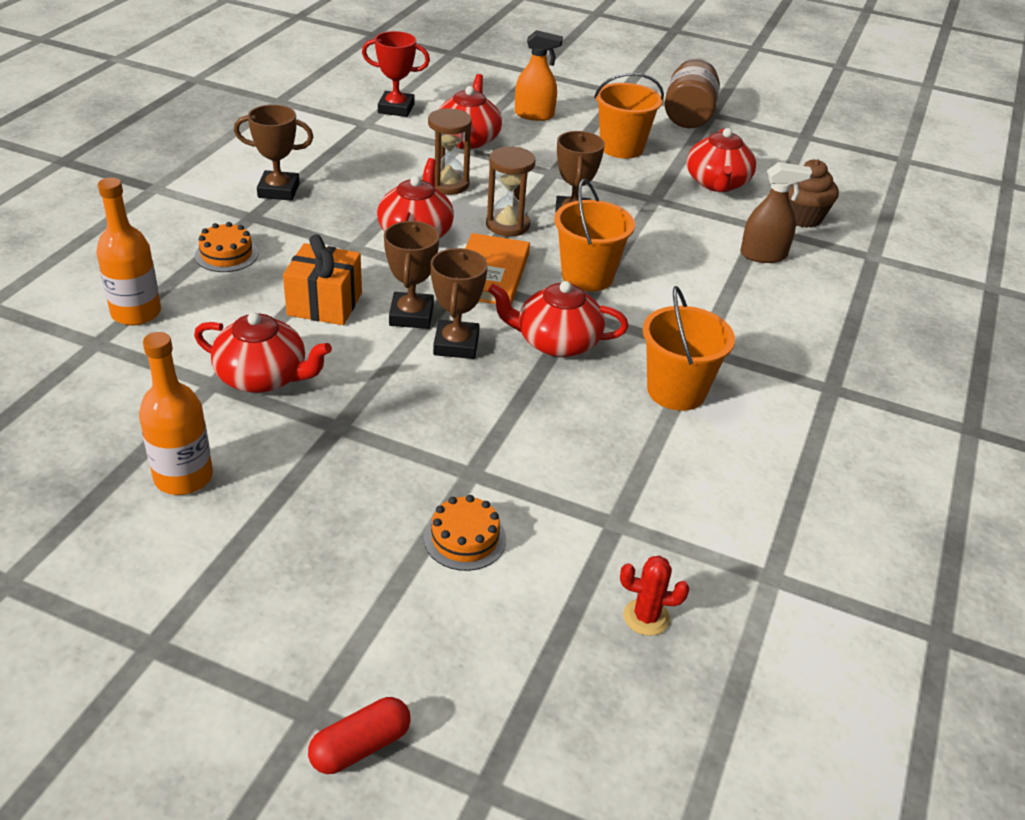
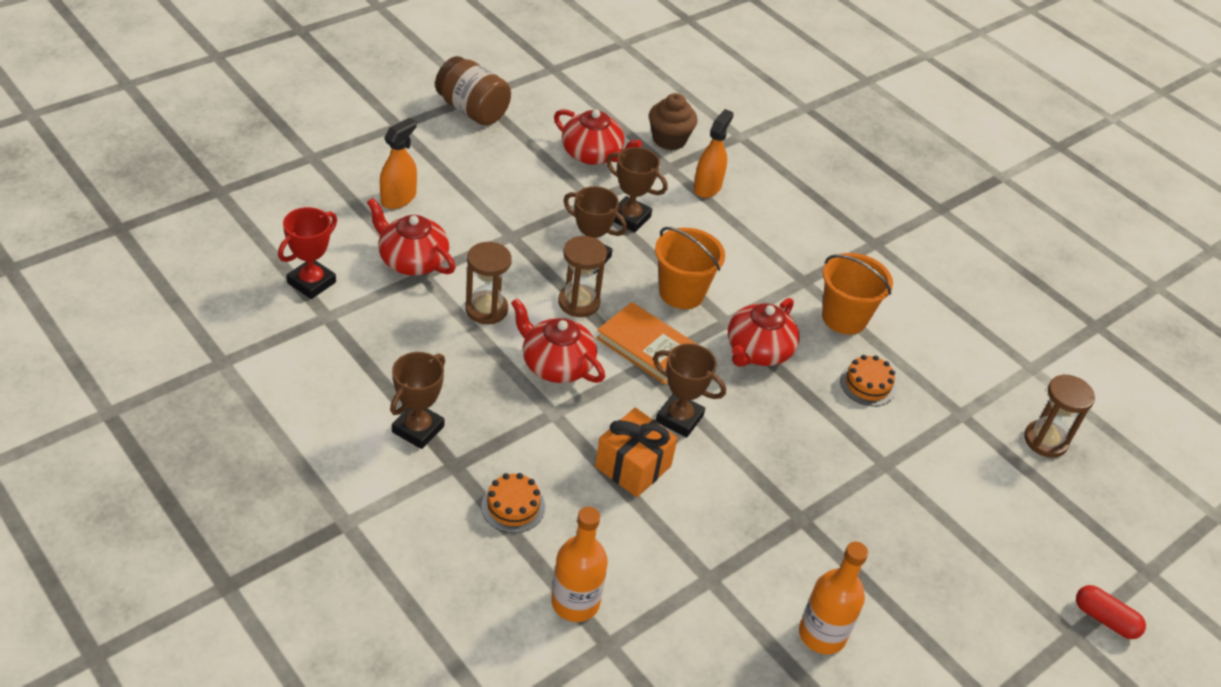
camera: 65 degrees left, 5 degrees up
red teapot [194,312,332,393] -> none
red capsule [308,697,411,774] -> red capsule turned 45 degrees counterclockwise [1076,585,1146,639]
orange cake [424,495,506,571] -> orange cake moved to [840,355,896,406]
brown trophy [431,248,488,359] -> brown trophy moved to [606,147,667,232]
orange bucket [594,73,664,159] -> none
red cactus [620,556,689,636] -> brown hourglass [1024,374,1095,458]
brown spray bottle [740,162,812,263] -> orange spray bottle [694,109,734,198]

